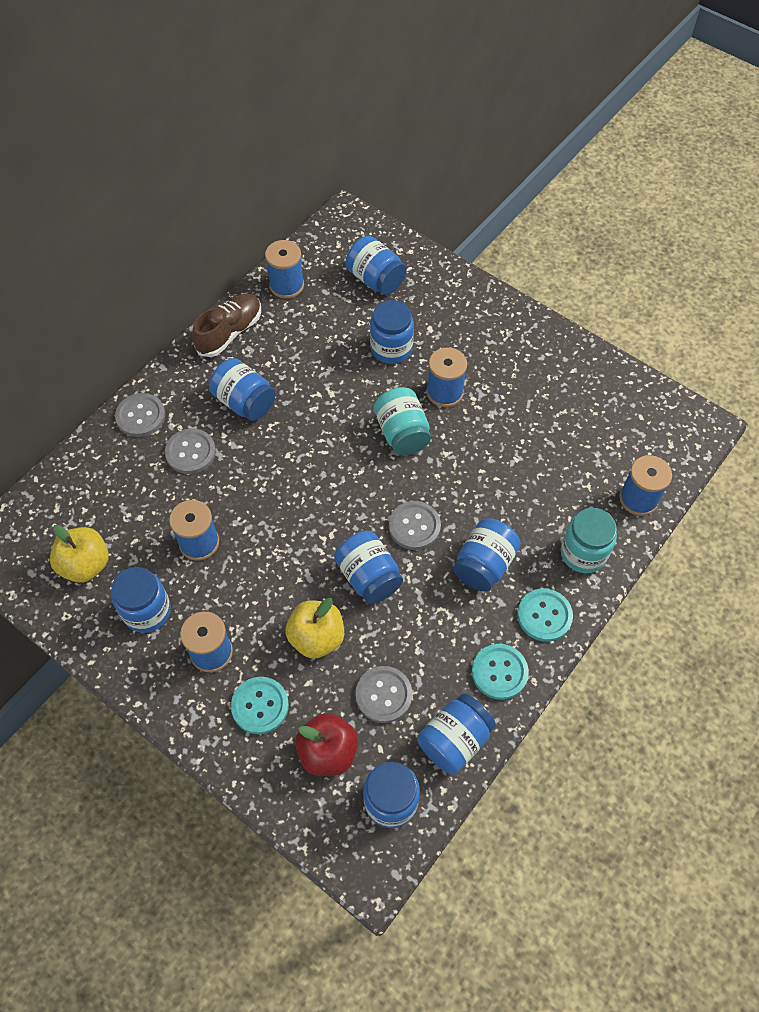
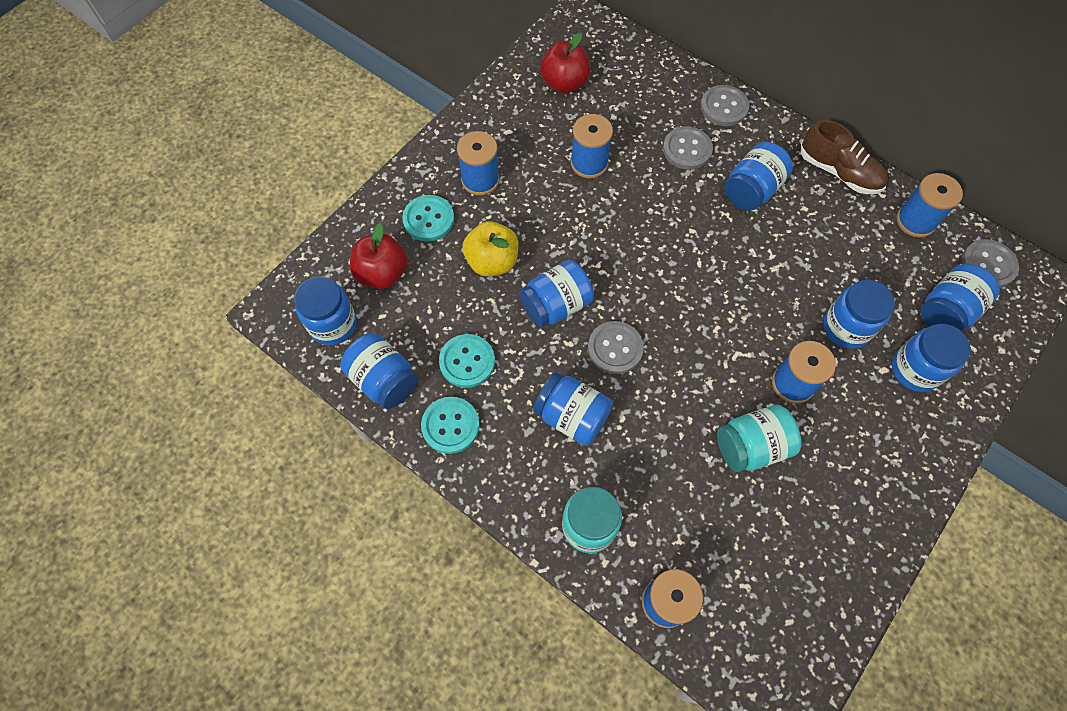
camera: 90 degrees right, 5 degrees up
yellow apple [50,525,109,583] -> red apple [540,33,591,93]
blue jar [111,567,171,633] -> blue jar moved to [892,324,971,392]
grey button [355,666,412,723] -> grey button moved to [962,239,1019,287]
turquoise jar [374,387,431,455] -> turquoise jar moved to [717,405,802,472]
turquoise button [517,588,573,642] -> turquoise button moved to [439,334,495,388]

